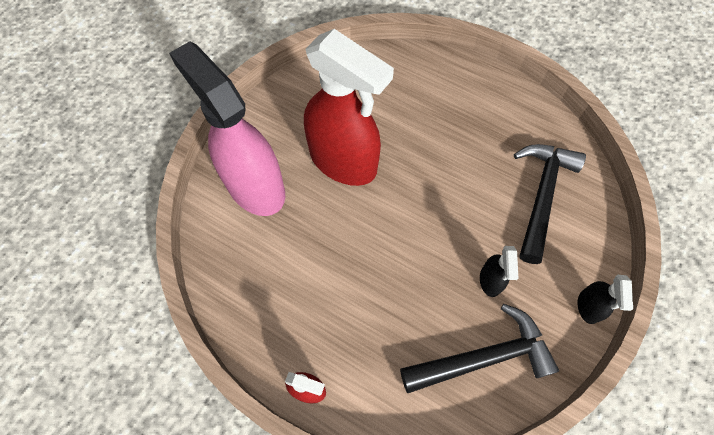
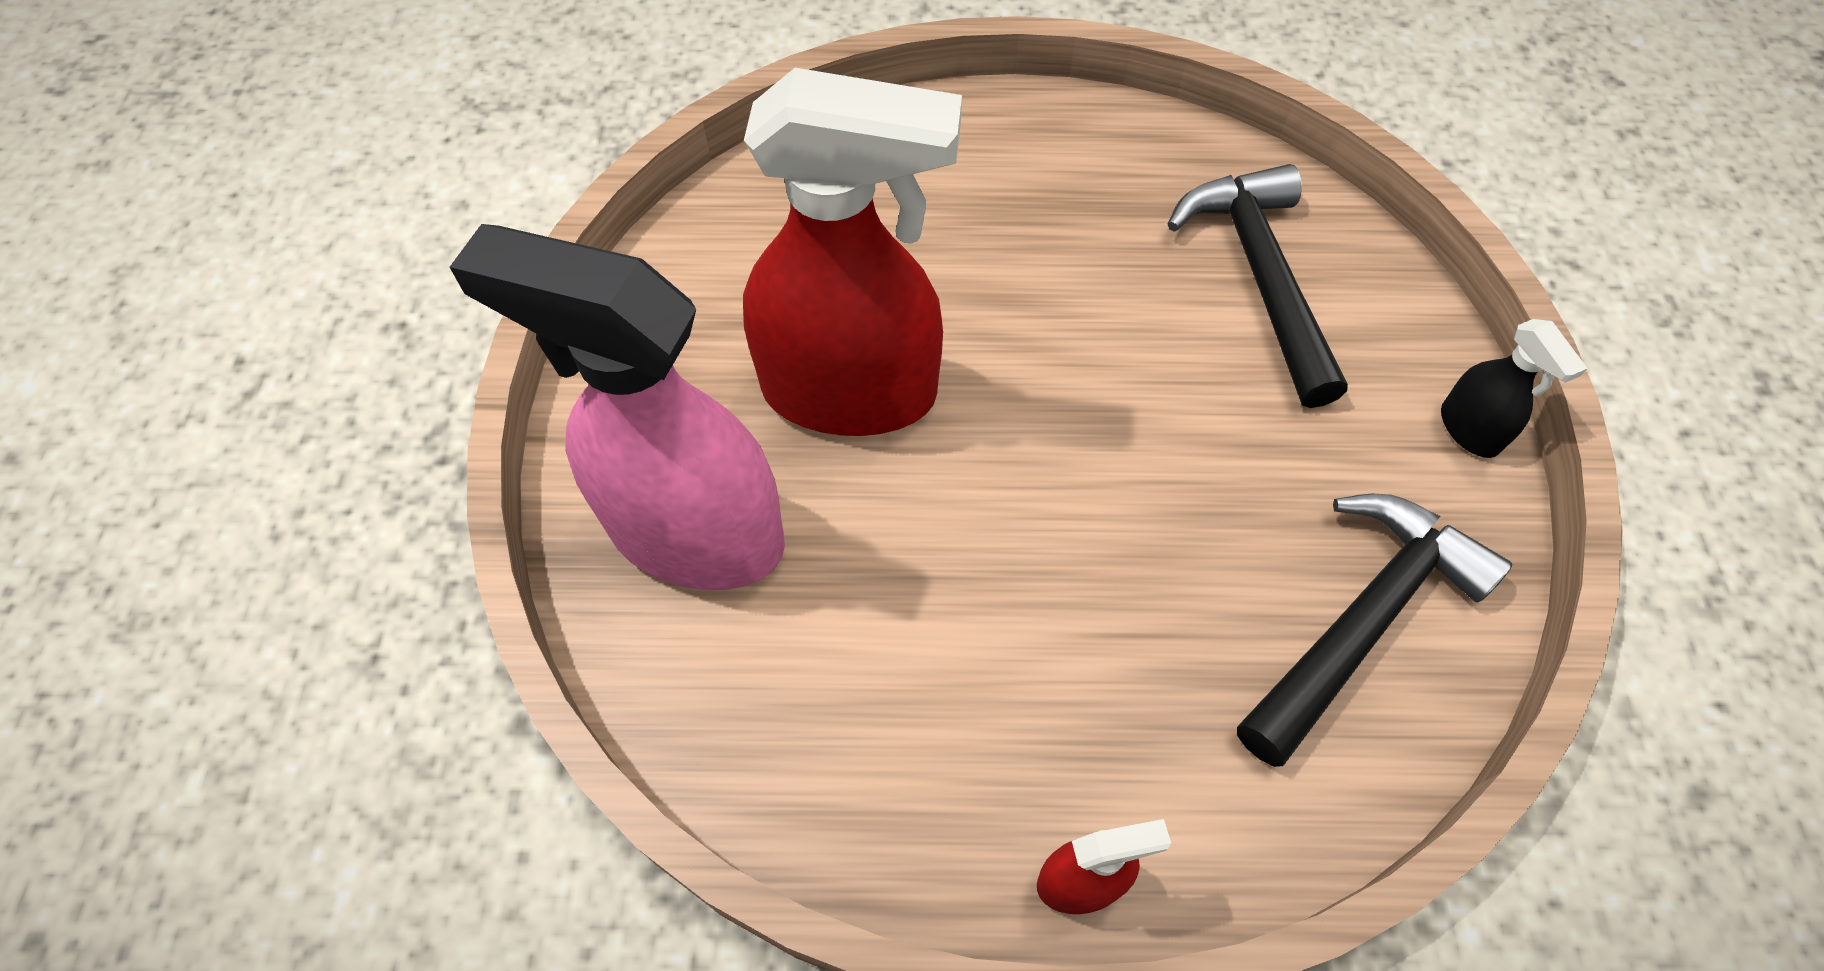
camera: 30 degrees left, 5 degrees down
black spray bottle [480,246,518,297] -> none

